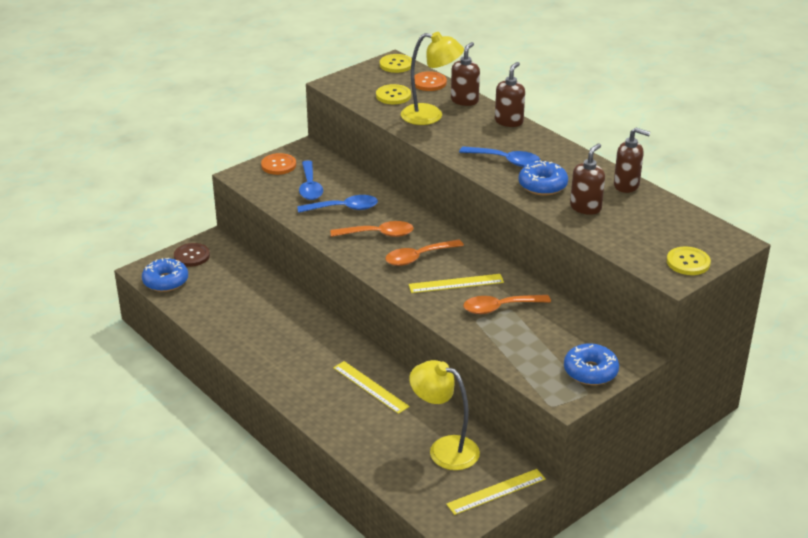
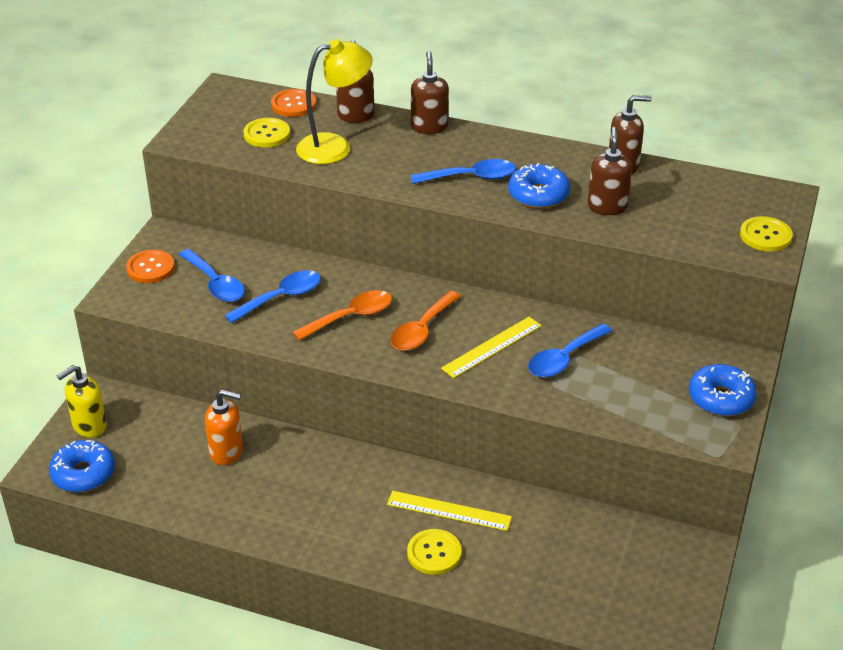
camera: 30 degrees left, 5 degrees up
brown button [174,243,210,267] -> yellow soap dispenser [57,365,107,438]
yellow button [380,54,412,73] -> yellow button moved to [407,529,462,575]
yellow lamp [409,360,480,470] -> none
yellow ruler [446,469,546,515] -> none
orange spoon [463,295,551,314] -> blue spoon [528,323,612,377]
none -> orange soap dispenser [205,390,243,465]

